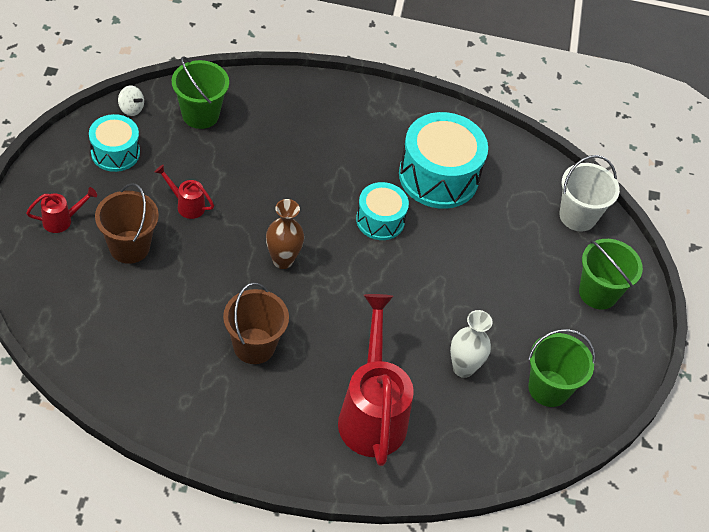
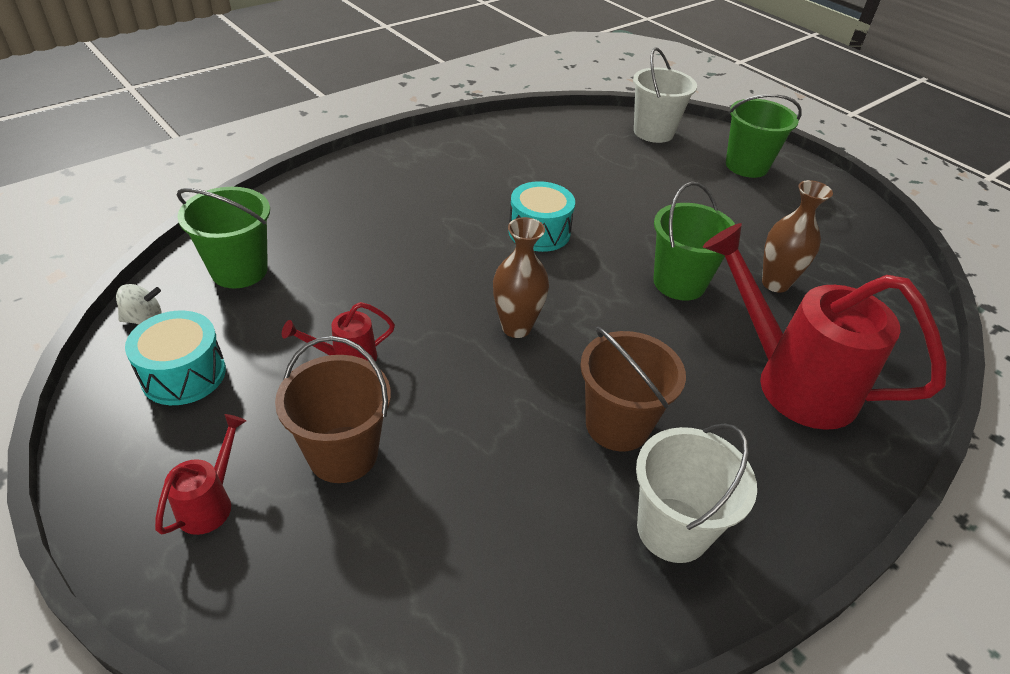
camera: 45 degrees left, 10 degrees down
turquoise drum [399,112,488,209] -> none
white vase [450,310,493,378] -> brown vase [762,180,833,293]
green bucket [528,329,596,407] -> green bucket moved to [653,182,735,301]
none -> white bucket [636,423,757,563]

